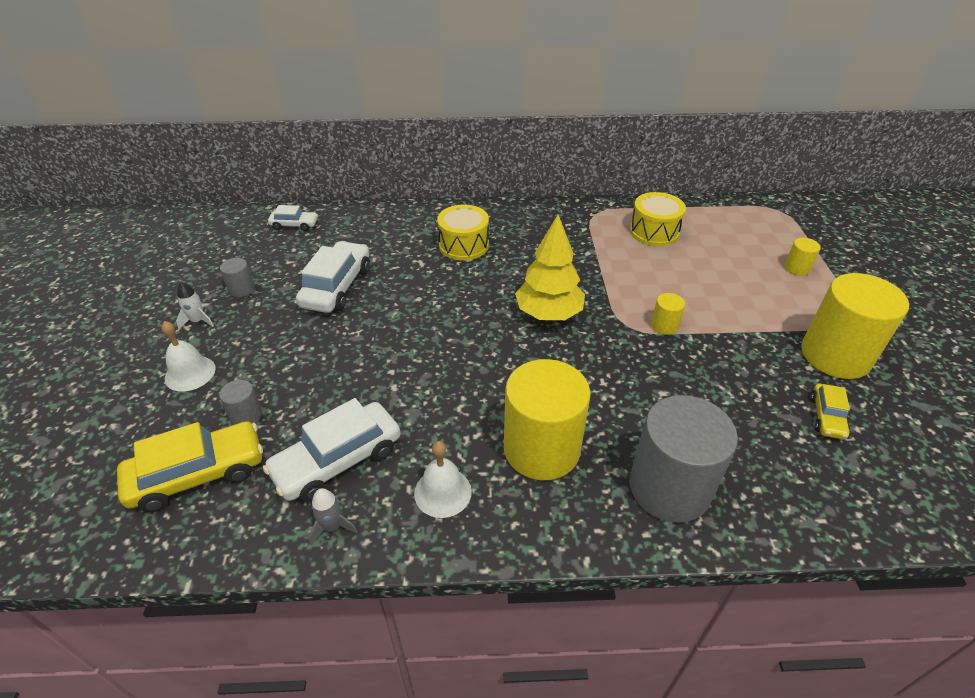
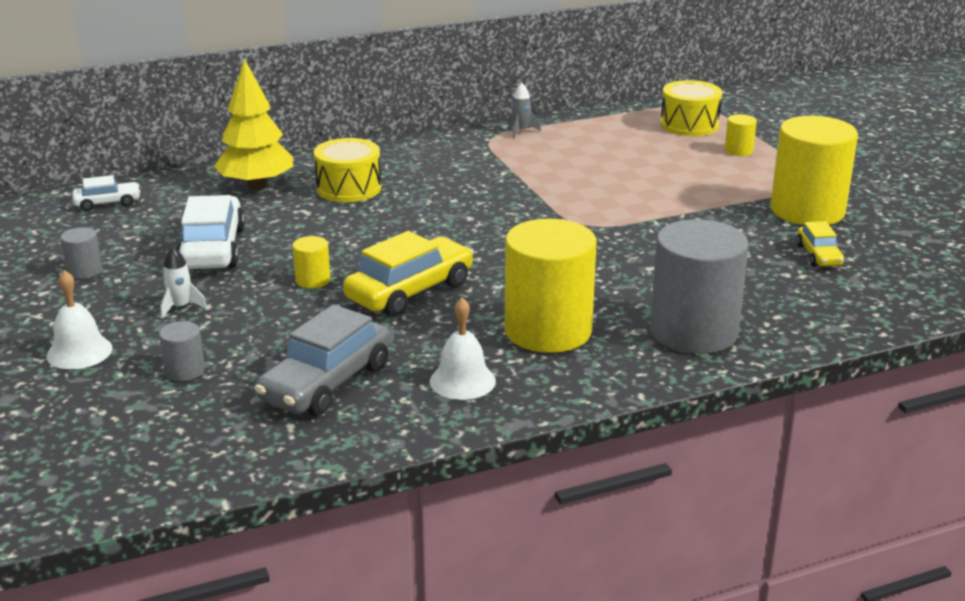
camera: 20 degrees left, 15 degrees down
yellow car [117,421,263,512] -> yellow car moved to [343,231,474,316]
white rocket [176,282,214,329] -> white rocket moved to [160,247,207,318]
white car [263,398,400,502] -> grey car [255,304,391,416]
grey rocket [309,488,357,545] -> grey rocket moved to [508,83,541,139]
yellow tree [515,215,585,320] -> yellow tree moved to [214,59,293,190]
yellow drum [630,192,686,246] -> yellow drum moved to [661,80,722,136]
yellow cylinder [651,293,685,335] -> yellow cylinder moved to [293,236,330,289]

